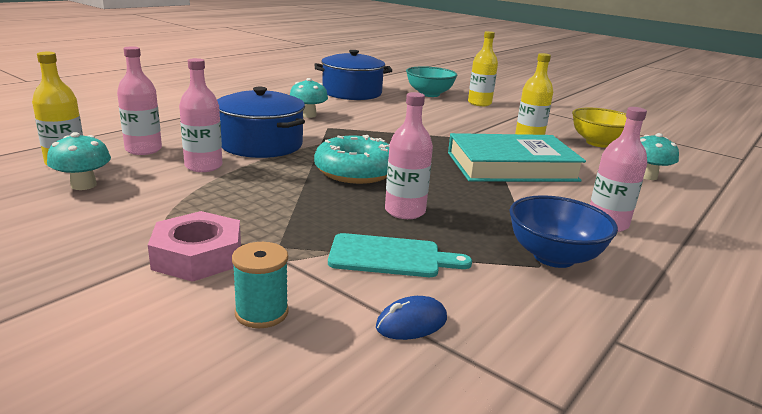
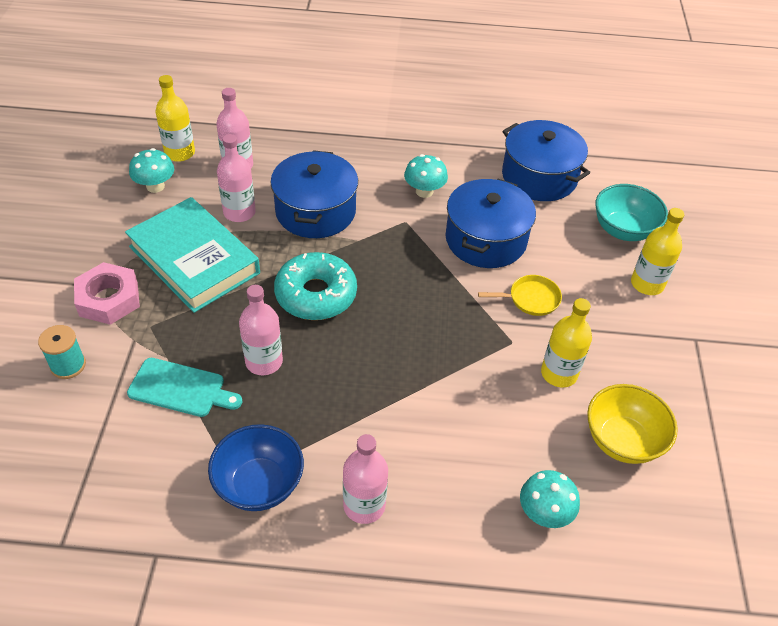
camera: 55 degrees right, 25 degrees up
turquoise cutting board [328,233,472,277] -> turquoise cutting board turned 45 degrees counterclockwise [127,358,243,417]
blue mouse [376,296,447,340] -> none
turquoise book [448,133,586,182] -> turquoise book moved to [125,197,260,313]
none -> blue pot [446,179,536,268]
none -> yellow pan [478,275,562,316]

